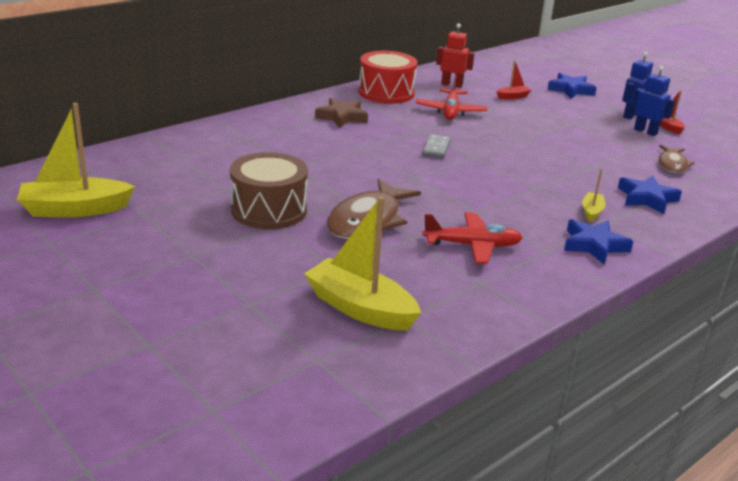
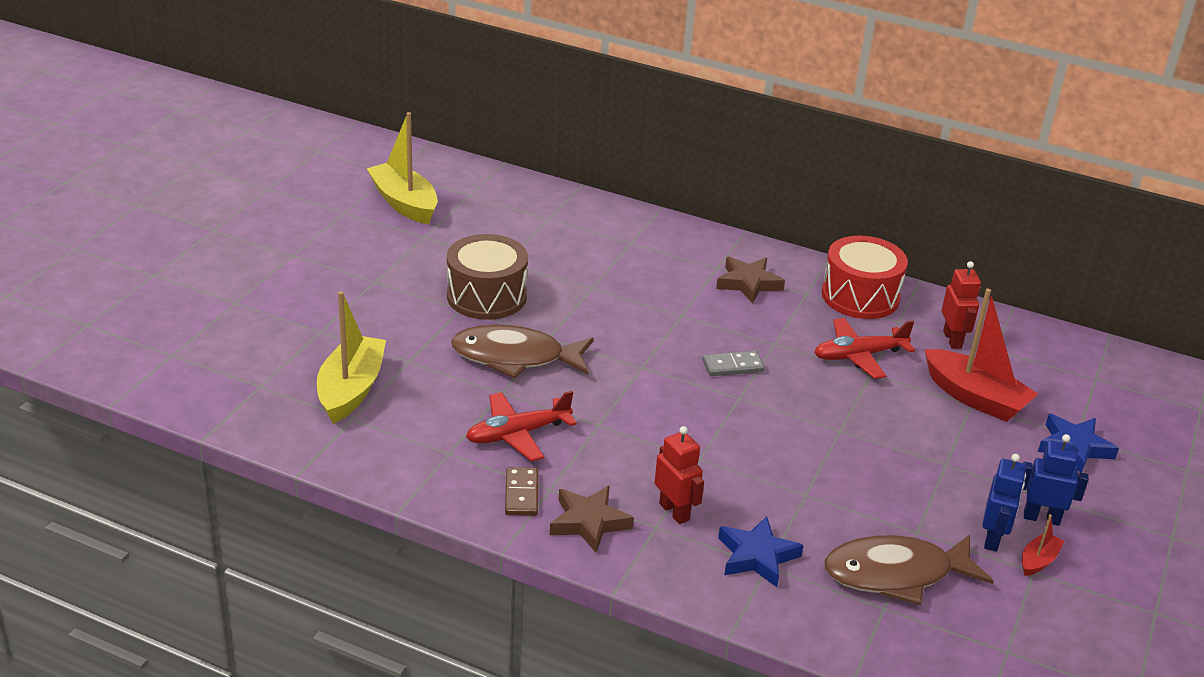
camera: 65 degrees right, 5 degrees up
red plane [422,212,523,264] -> red plane turned 90 degrees clockwise [466,391,577,461]
red boat [496,60,531,99] -> red boat [924,289,1038,422], size x2.10
blue star [564,219,633,265] -> brown star [550,486,634,553]
yellow boat [582,169,606,222] -> red robot [654,426,704,524]
brown fish [659,145,694,173] -> brown fish [824,534,994,605], size x1.73
none -> brown domino [505,467,538,516]

